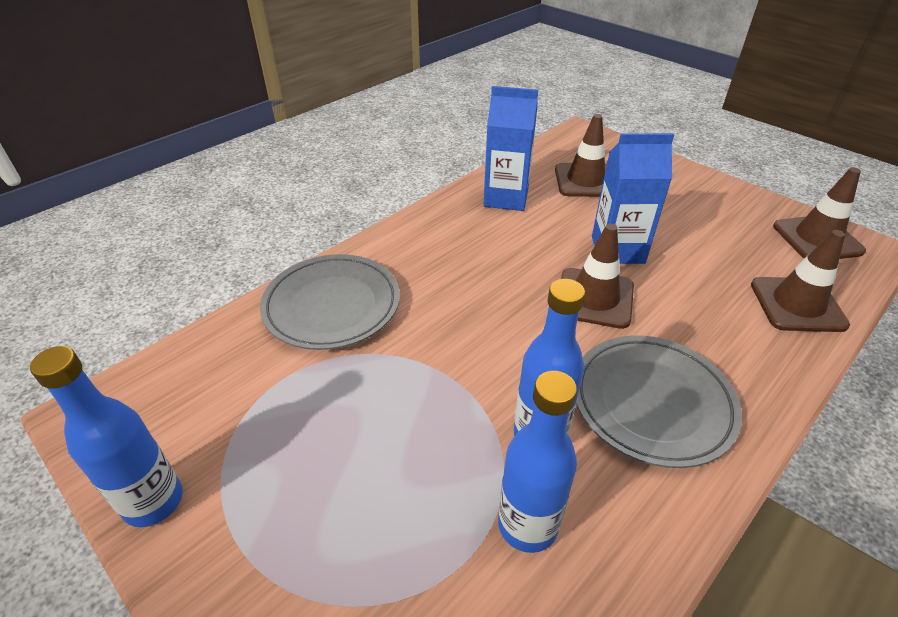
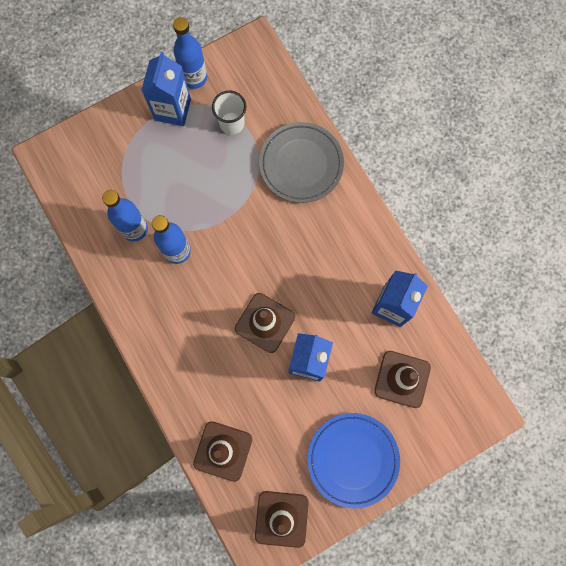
camera: 105 degrees right, 35 degrees up
grey plate [576,335,742,468] -> none
none -> blue carton [142,52,191,126]
none -> white cup [212,91,246,135]
none -> blue plate [308,413,400,508]

